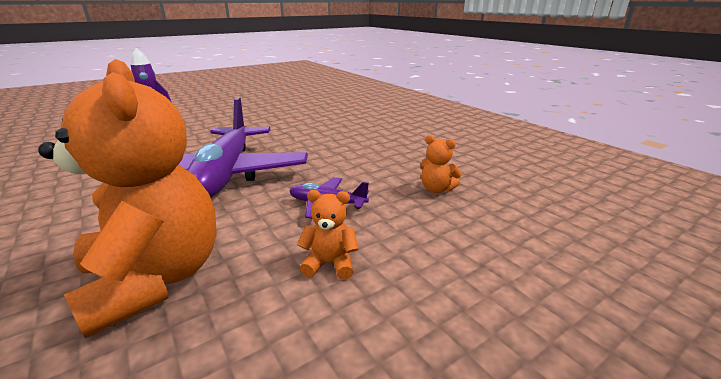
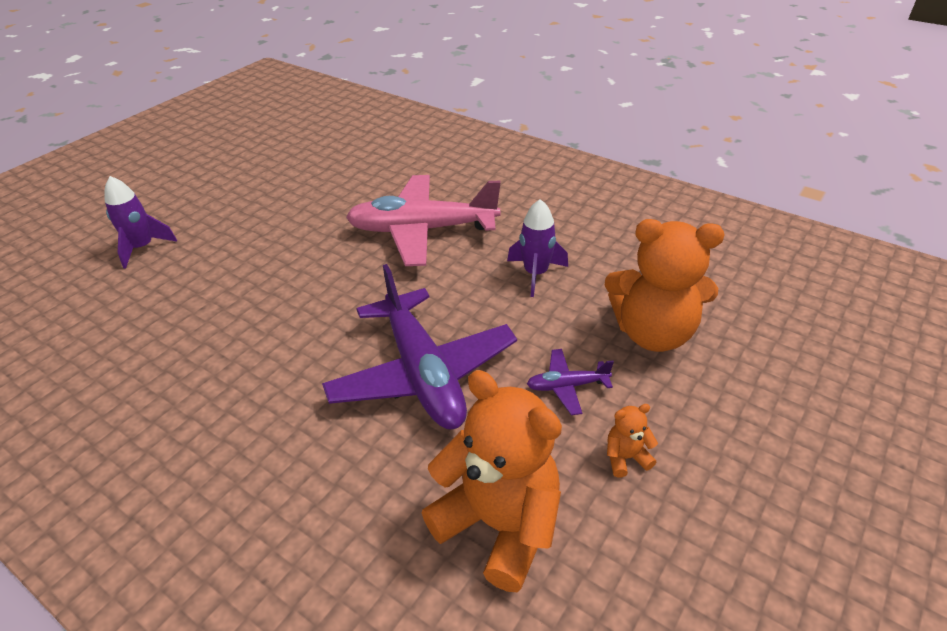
camera: 20 degrees left, 15 degrees up
orange teddy bear [420,135,462,193] -> orange teddy bear [605,219,724,352], size x2.43
none -> pink plane [346,175,501,266]
none -> purple rocket [507,199,568,297]

